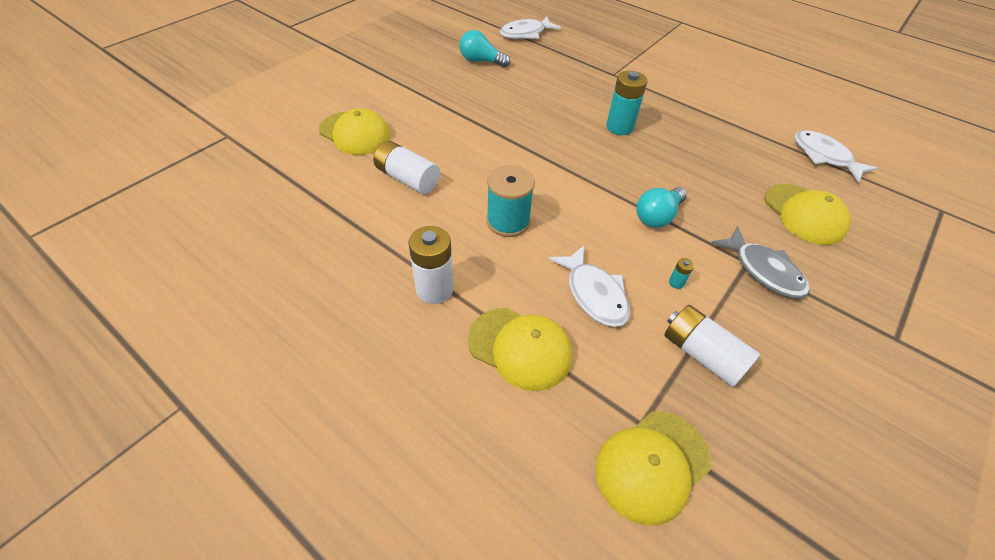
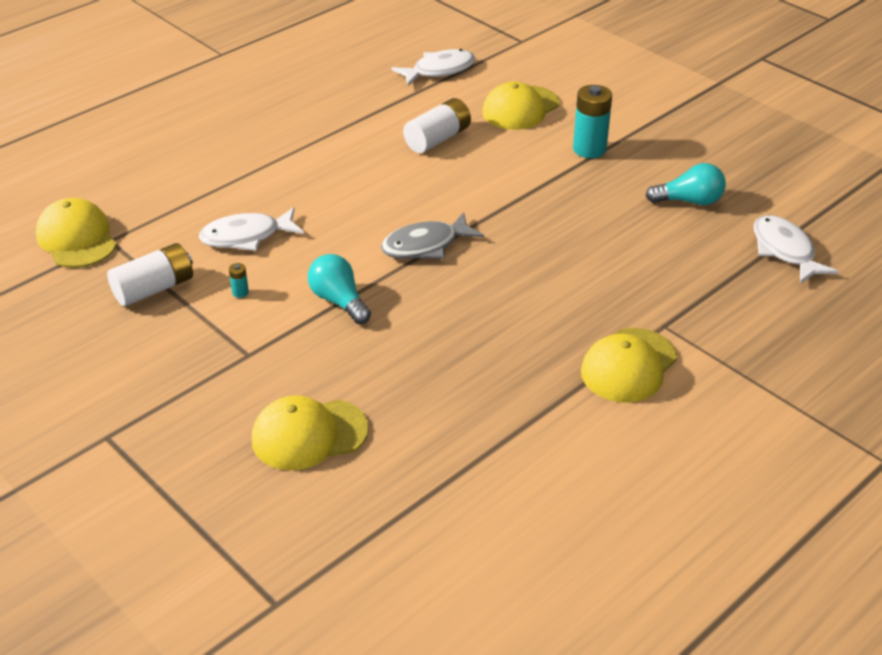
camera: 100 degrees right, 10 degrees down
white battery [408,226,454,304] -> none
turquoise light bulb [459,30,510,67] -> turquoise light bulb turned 60 degrees clockwise [646,163,726,205]
yellow cap [468,308,572,391] -> yellow cap moved to [581,328,677,402]
turquoise spool [486,165,535,237] -> none
turquoise battery [606,71,647,135] -> turquoise battery moved to [573,85,612,158]
grey fish [711,226,810,299] -> grey fish moved to [381,212,484,259]
white fish [795,130,878,182] -> white fish moved to [391,49,475,86]

